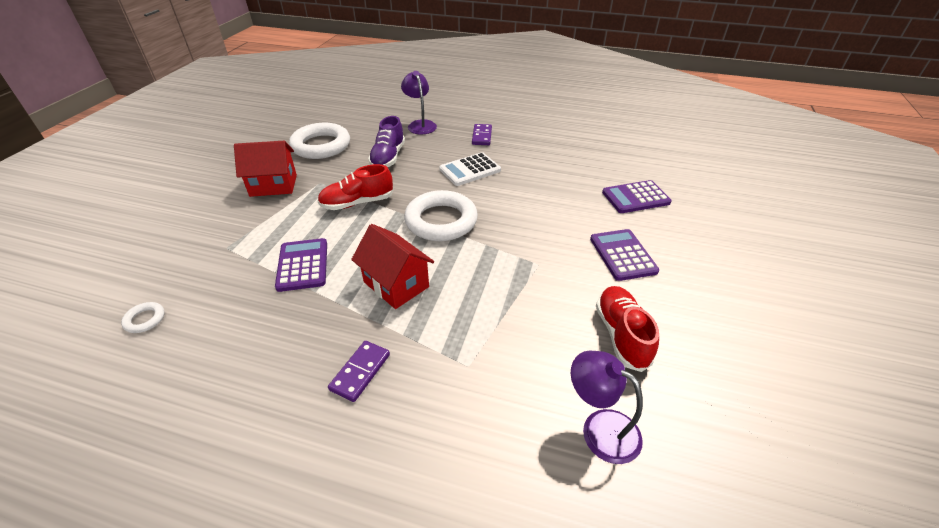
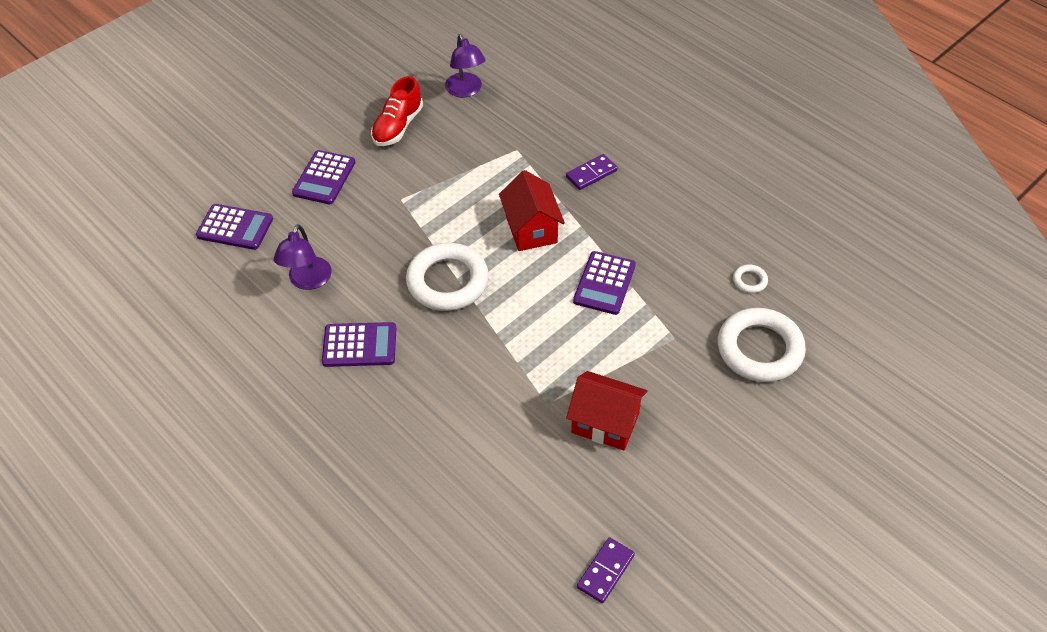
camera: 150 degrees left, 10 degrees up
white ring [289,123,350,159] -> white ring moved to [718,308,806,382]
red shoe [317,164,394,210] -> none
purple shoe [368,116,405,167] -> none
purple lamp [401,71,437,134] -> purple lamp moved to [274,224,332,290]
white calculator [439,152,501,186] -> purple calculator [322,322,396,367]
purple domino [472,124,492,145] -> purple domino moved to [577,538,635,603]

